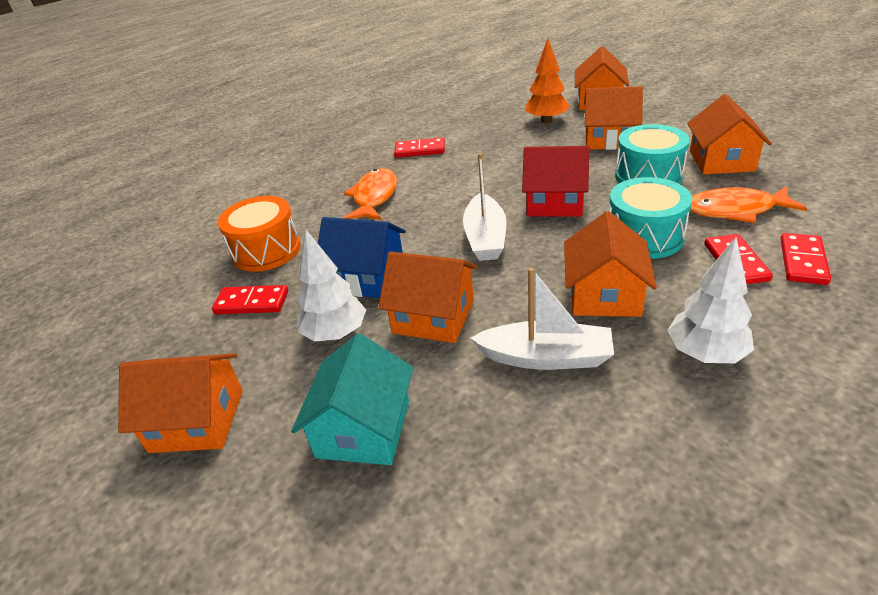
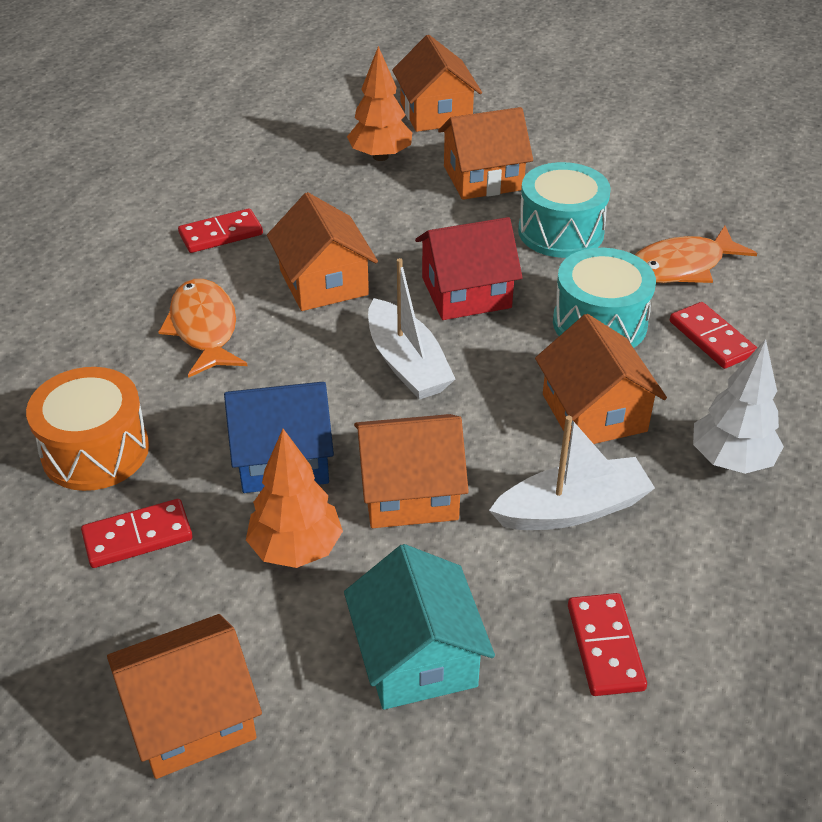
camera: 30 degrees left, 5 degrees up
white tree [297,230,366,342] -> orange tree [246,429,343,568]
orange house [687,94,772,174] -> orange house moved to [267,192,378,311]
red domino [780,233,831,285] -> red domino moved to [568,593,647,696]

